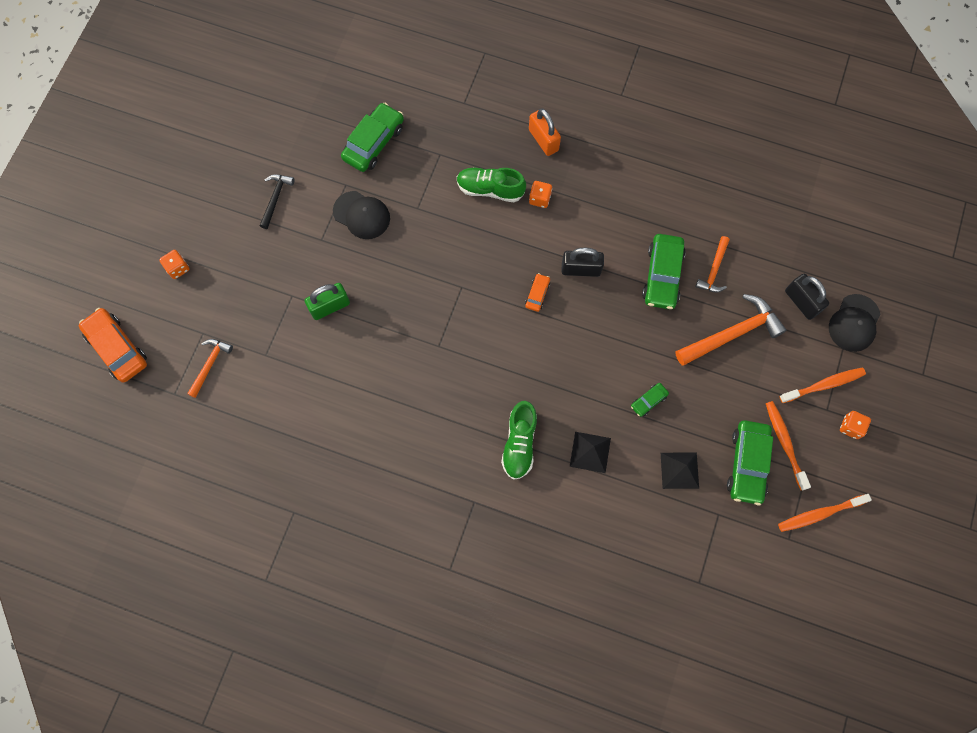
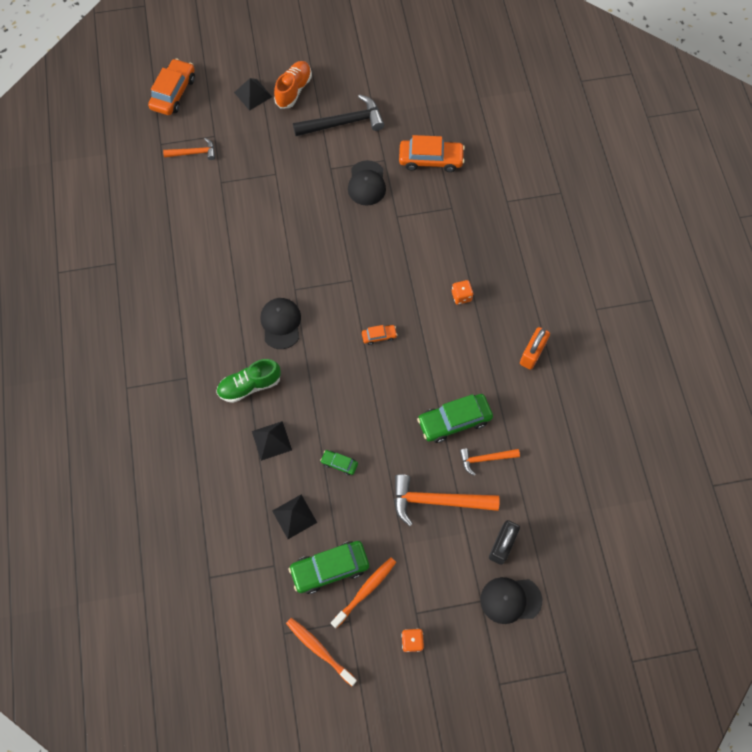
camera: 60 degrees right, 5 degrees down
orange dice [159,250,190,279] -> black pyramid [234,78,272,111]
black hammer [260,174,295,229] -> black hammer [293,94,384,136], size x1.77
green padlock [305,283,350,320] -> none
green car [341,103,404,172] -> orange car [399,135,465,172]
green shoe [457,168,526,202] -> none
orange padlock [529,109,561,156] -> orange padlock moved to [520,327,550,370]
black padlock [562,248,604,277] -> none
orange hammer [675,294,786,366] -> orange hammer turned 150 degrees clockwise [394,474,500,526]
orange toothbrush [780,368,866,403] -> none
none -> black cap [260,298,301,349]
none -> orange shoe [274,61,312,109]

